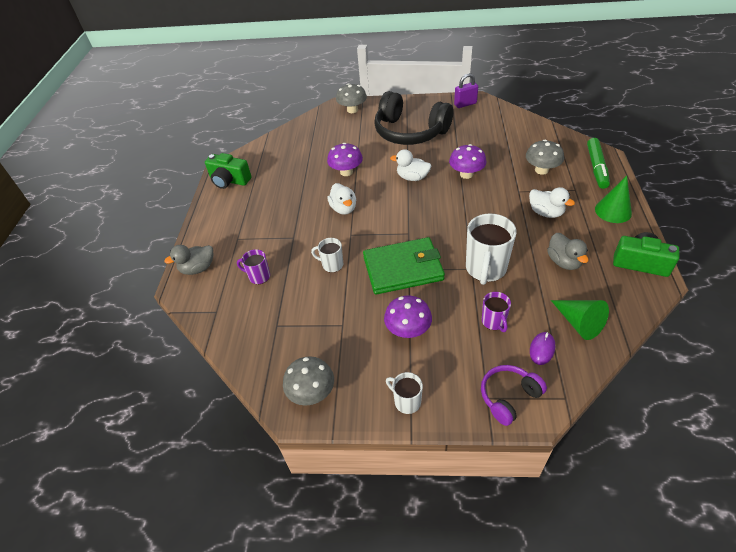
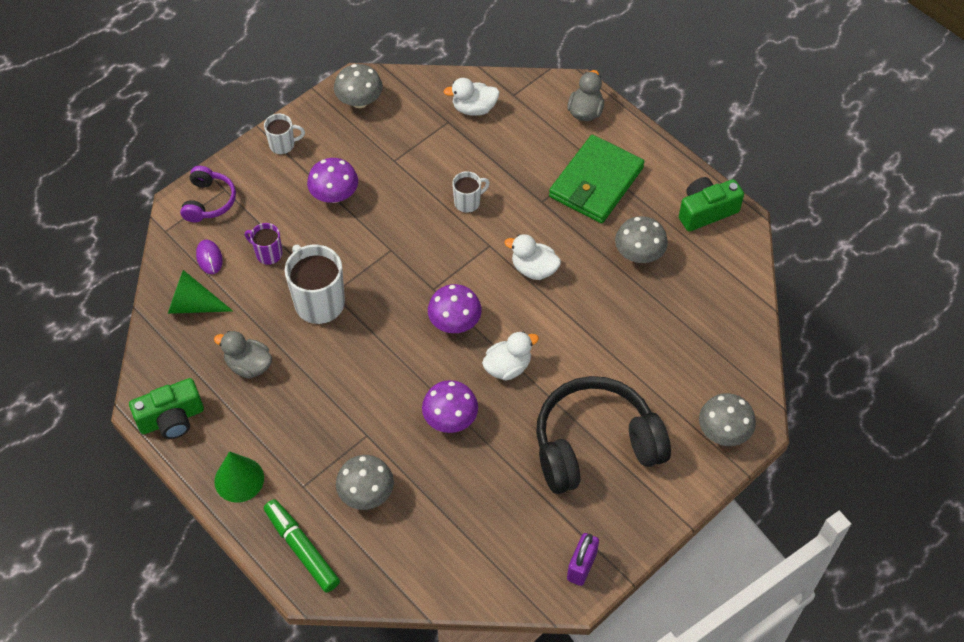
camera: 130 degrees right, 10 degrees up
purple mug [237,249,270,284] -> none
purple mushroom [327,143,363,176] -> purple mushroom moved to [428,284,482,333]
green wallet [363,237,445,295] -> green wallet moved to [549,135,644,223]
white duck [529,187,575,218] -> white duck moved to [444,78,500,116]
none -> grey mushroom [615,216,668,263]

